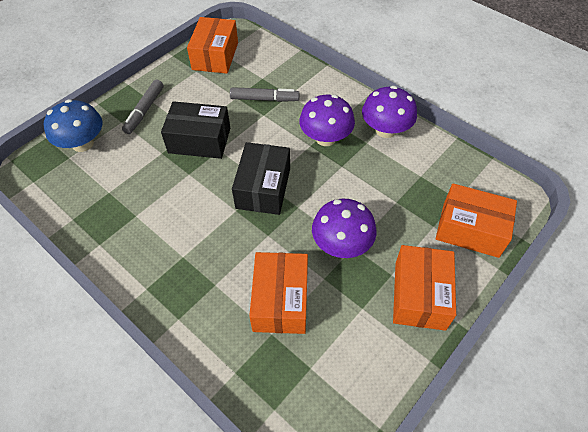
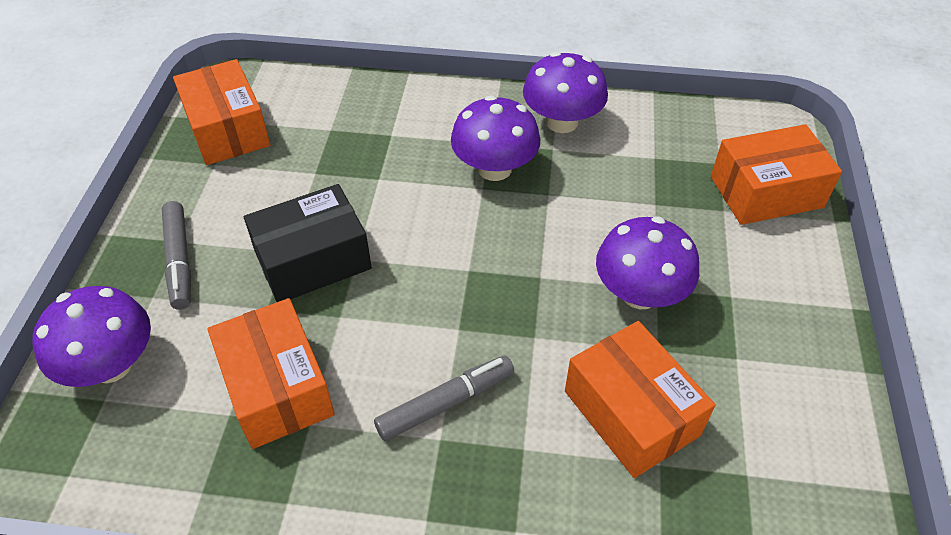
camera: 35 degrees left, 5 degrees down
blue mushroom [44,99,102,152] -> purple mushroom [32,286,151,387]
grey marker [230,87,300,102] -> grey marker moved to [374,355,514,441]
black box [232,142,290,215] -> none
orange box [393,245,456,331] -> orange box moved to [207,298,335,449]

